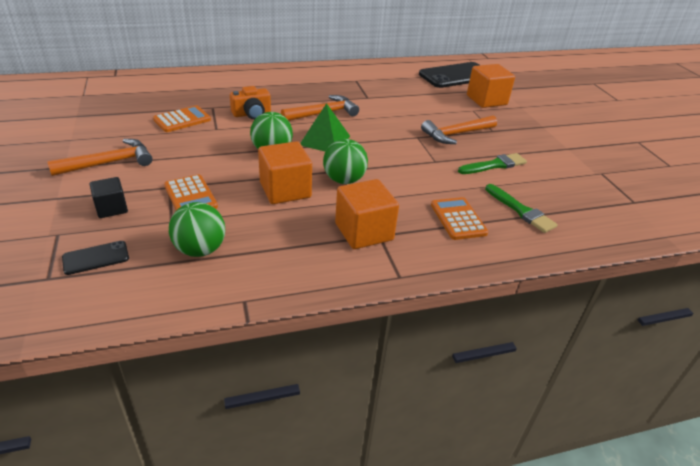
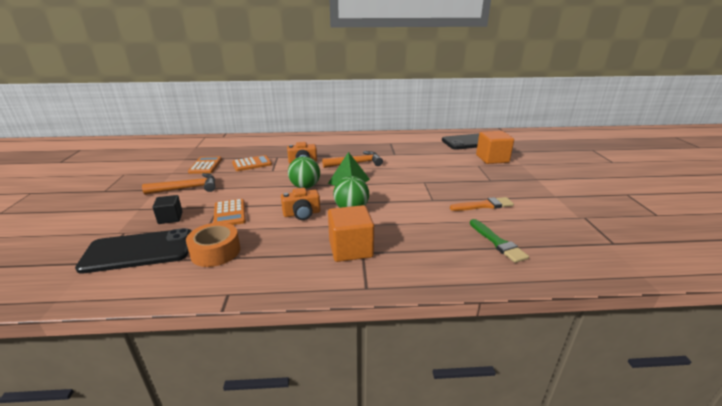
camera: 15 degrees right, 10 degrees down
black phone [62,241,129,275] -> black phone [75,228,192,274], size x2.12
green ball [169,202,225,257] -> orange tape [186,222,240,267]
orange cube [258,141,312,204] -> orange camera [281,188,320,220]
orange hammer [421,115,497,144] -> none
orange calculator [431,197,488,240] -> orange calculator moved to [188,157,222,174]
green brush [458,153,527,174] -> orange brush [450,197,514,211]

